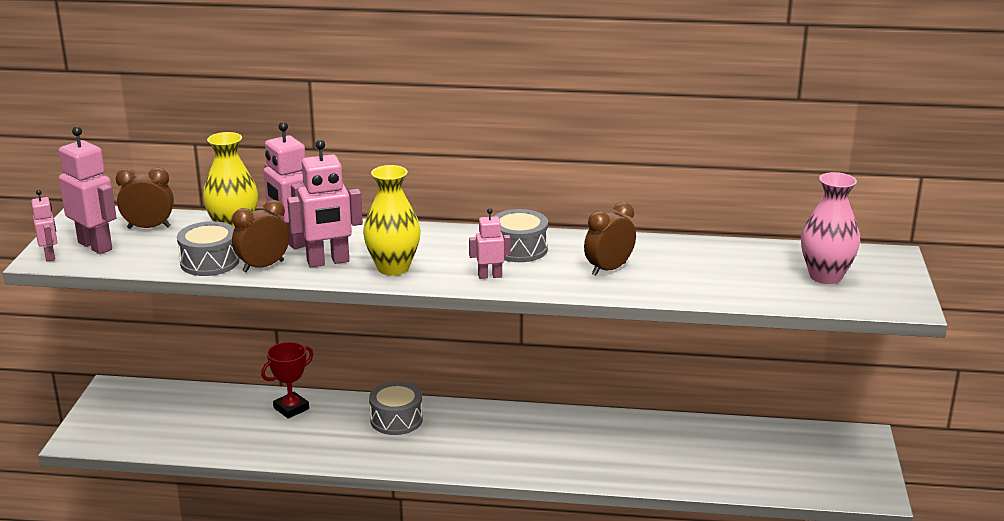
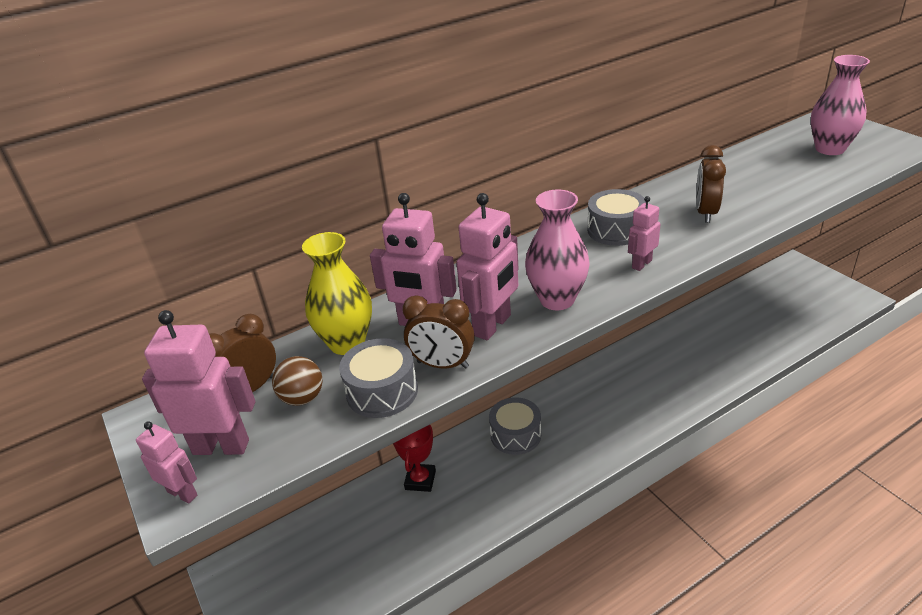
camera: 35 degrees left, 10 degrees up
brown clock [232,200,290,272] -> brown clock turned 90 degrees counterclockwise [402,295,475,369]
yellow vase [363,165,421,276] -> pink vase [525,189,590,310]
none -> brown ball [272,356,323,406]

